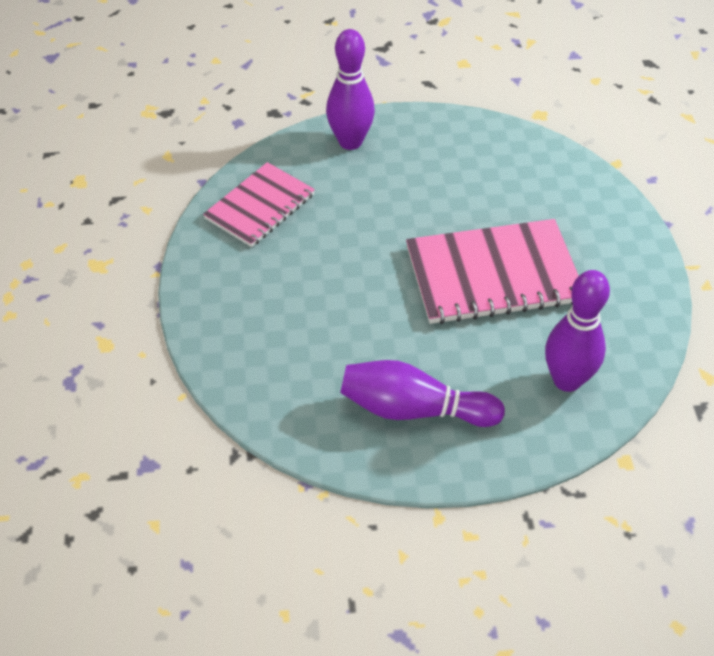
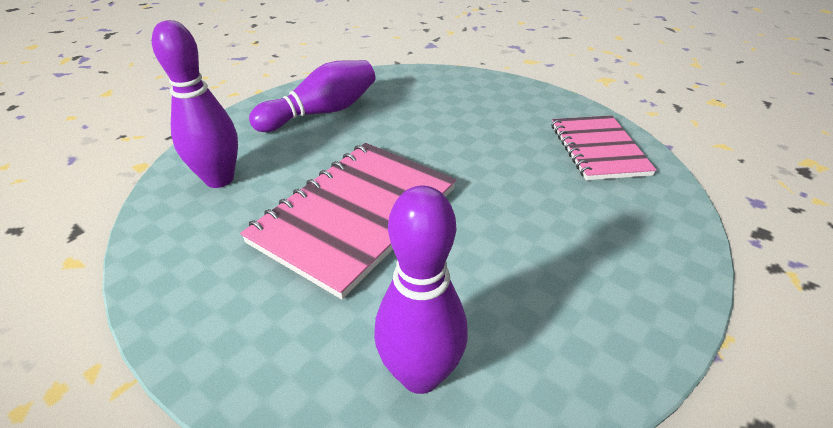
camera: 135 degrees right, 10 degrees down
purple bowling pin [326,29,375,150] -> purple bowling pin moved to [374,186,468,394]

